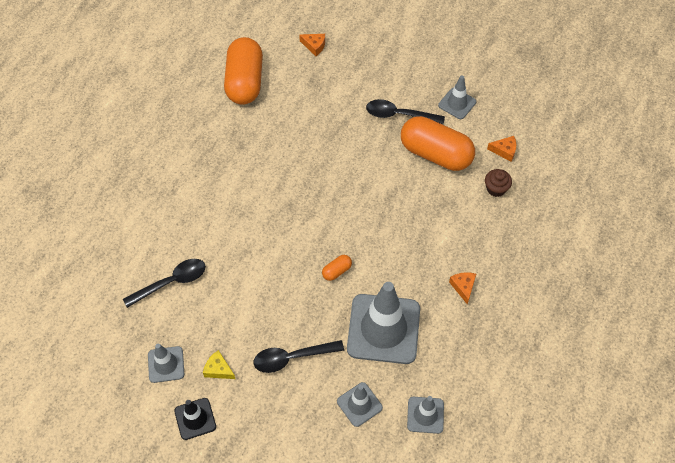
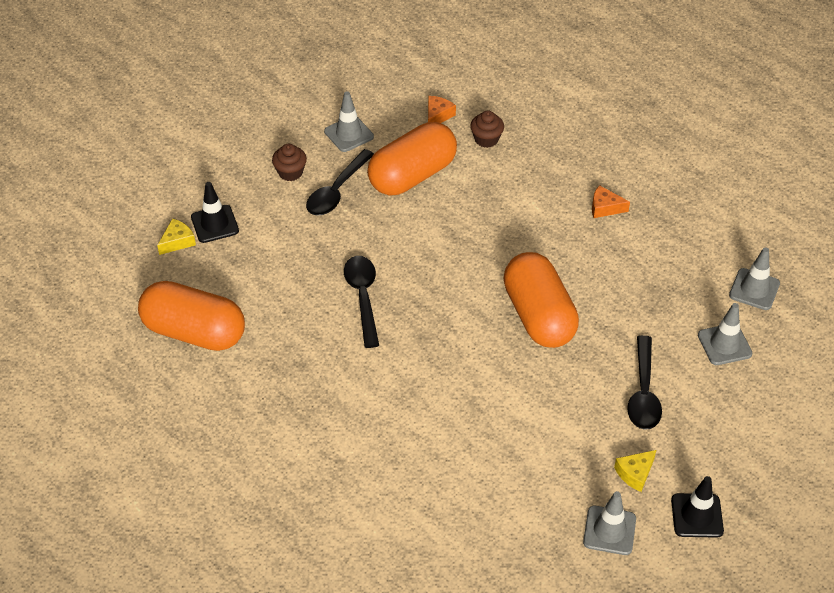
camera: 70 degrees left, 10 degrees down
black spoon [123,259,206,308] -> black spoon moved to [344,256,379,348]
orange cheese [299,34,325,56] -> yellow cheese [157,218,196,255]
orange capsule [322,255,352,281] -> orange capsule [504,252,579,348], size x2.47
grey traffic cone [347,282,420,364] -> none
none -> black traffic cone [191,182,239,243]
none -> brown cupcake [272,144,307,181]

